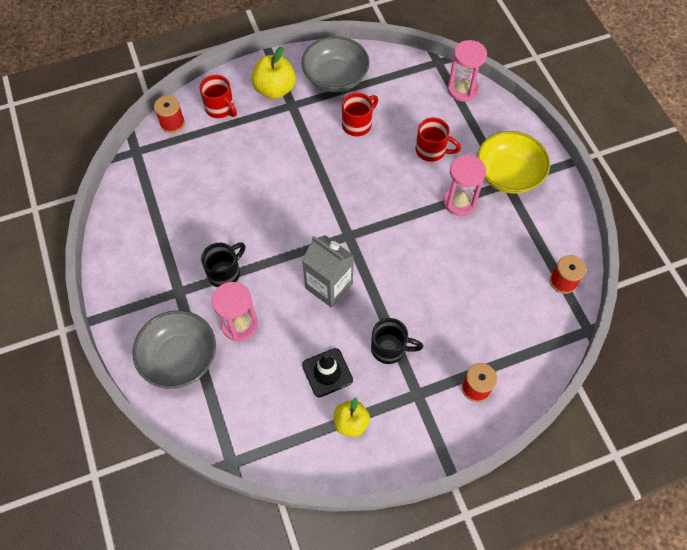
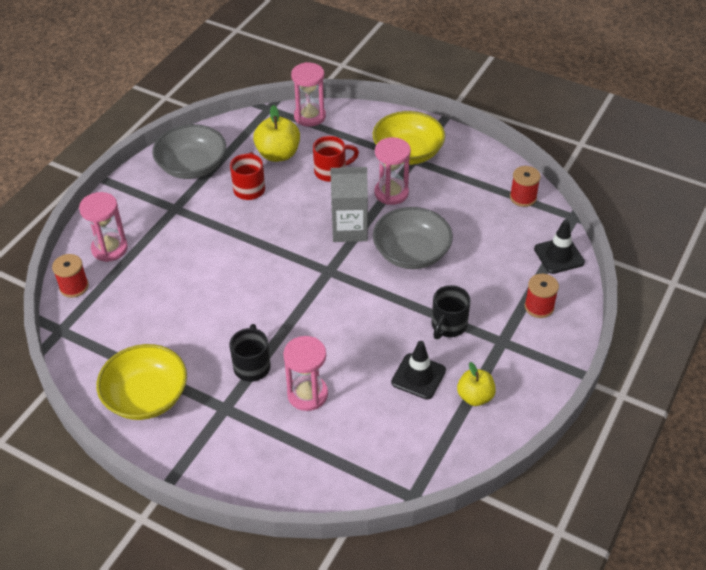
camera: 40 degrees left, 15 degrees down
grey bowl [133,310,216,389] -> grey bowl moved to [373,207,453,269]
red mug [199,75,237,118] -> pink hourglass [79,192,128,262]
yellow apple [251,46,296,99] -> yellow apple moved to [253,105,300,162]
grey carton [302,235,354,308] -> grey carton moved to [330,167,368,242]
black mug [371,318,423,364] -> black mug turned 150 degrees clockwise [432,285,471,339]
none -> yellow bowl [97,344,187,420]
none -> black traffic cone [534,219,585,274]

